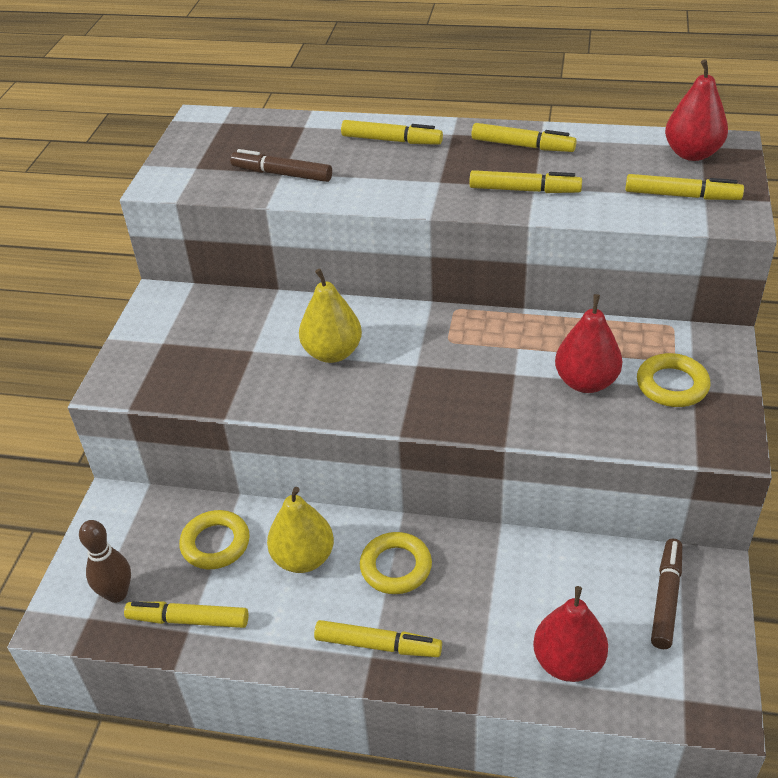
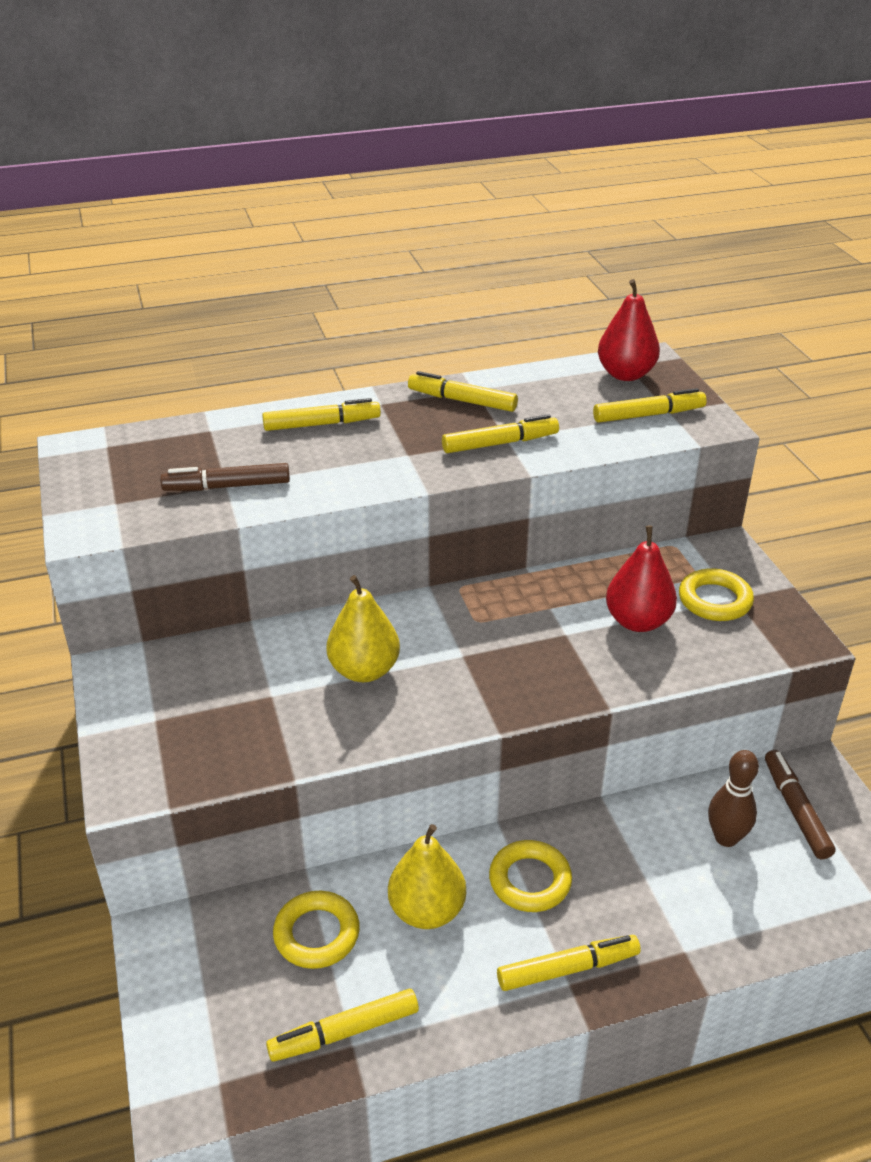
camera: 30 degrees left, 5 degrees down
brown bowling pin [79,520,131,603] -> brown bowling pin moved to [708,750,759,847]
yellow marker [471,123,577,152] -> yellow marker turned 150 degrees counterclockwise [408,371,518,412]
red pear [533,586,608,682] -> none

